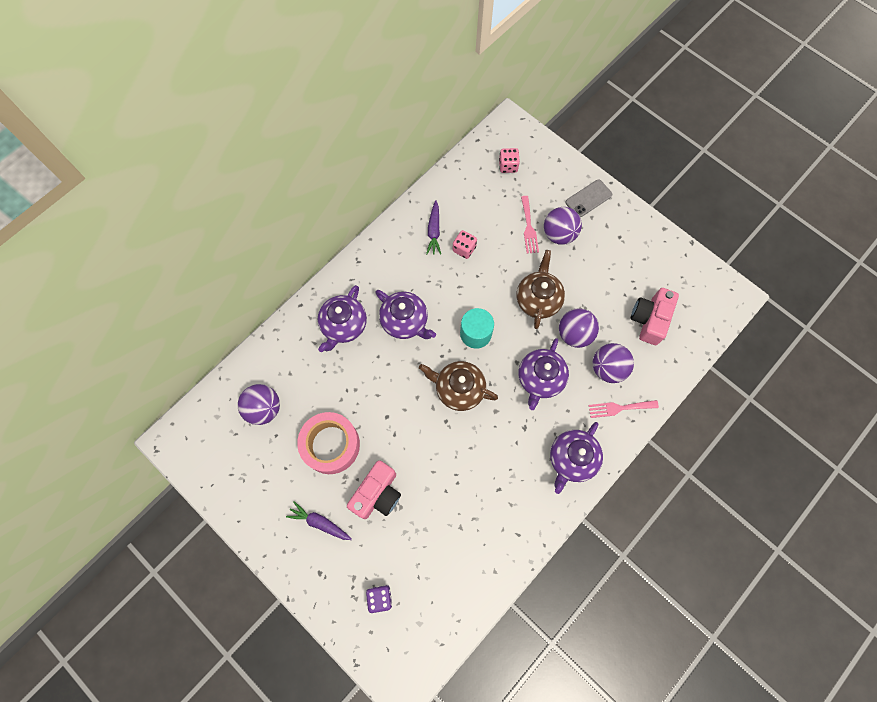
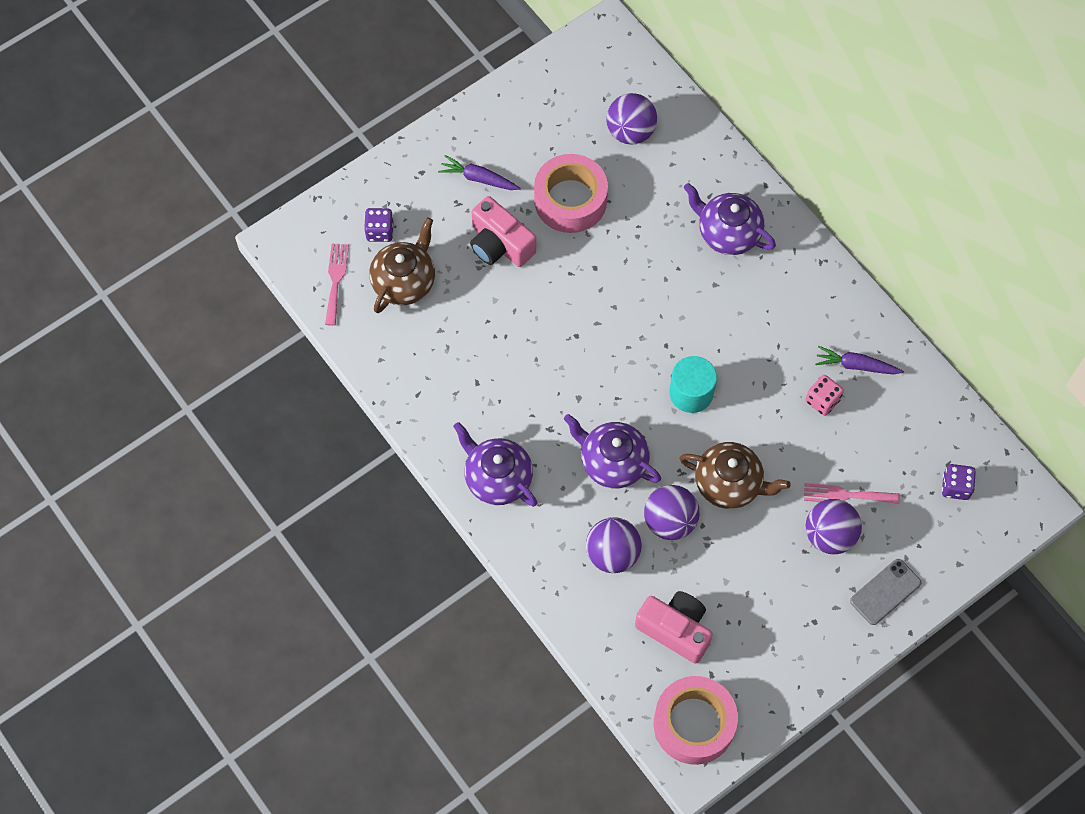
camera: 100 degrees right, 5 degrees down
purple carrot [286,501,352,540] -> purple carrot turned 105 degrees counterclockwise [438,155,521,190]
purple teapot [375,290,436,339] -> none
brown teapot [419,361,498,411] -> brown teapot moved to [369,218,435,313]
pink dice [499,148,520,173] -> purple dice [942,464,976,500]
grey phone [566,180,613,217] -> grey phone turned 75 degrees clockwise [850,559,921,625]
pink fork [588,400,659,418] -> pink fork moved to [325,243,349,326]
none -> pink tape [654,676,738,765]

